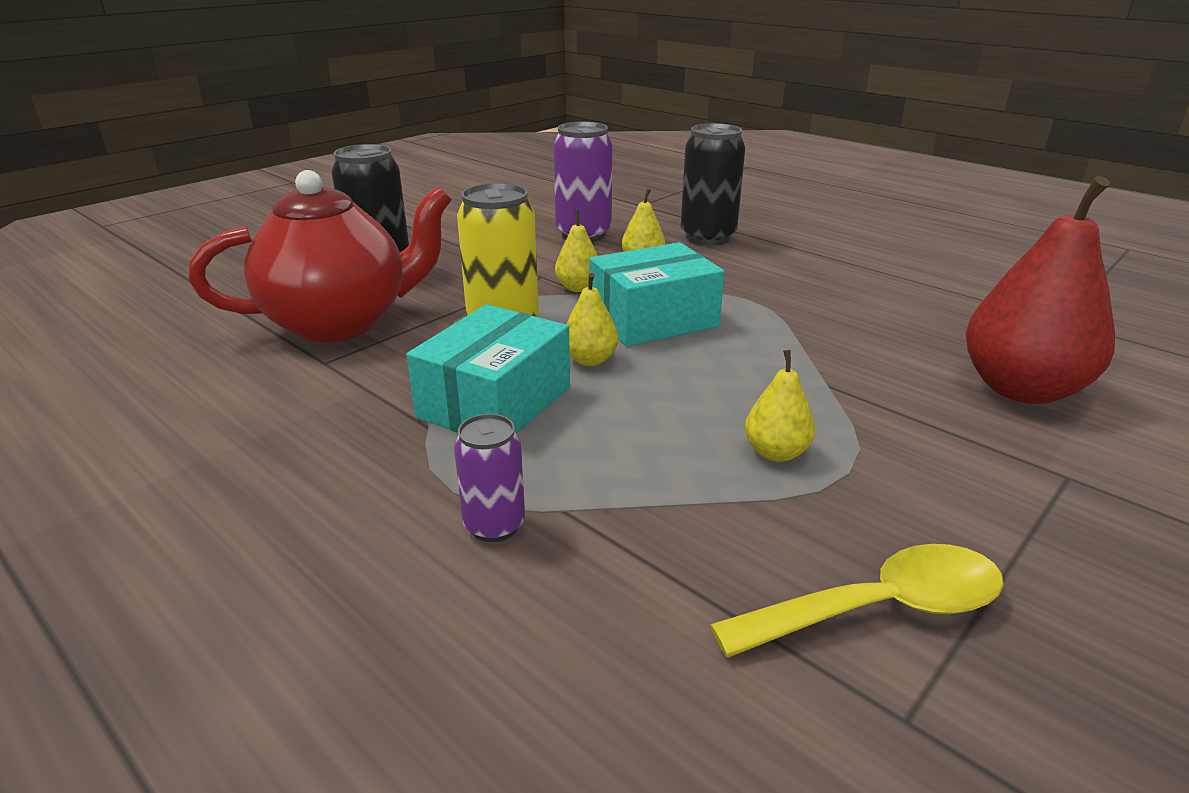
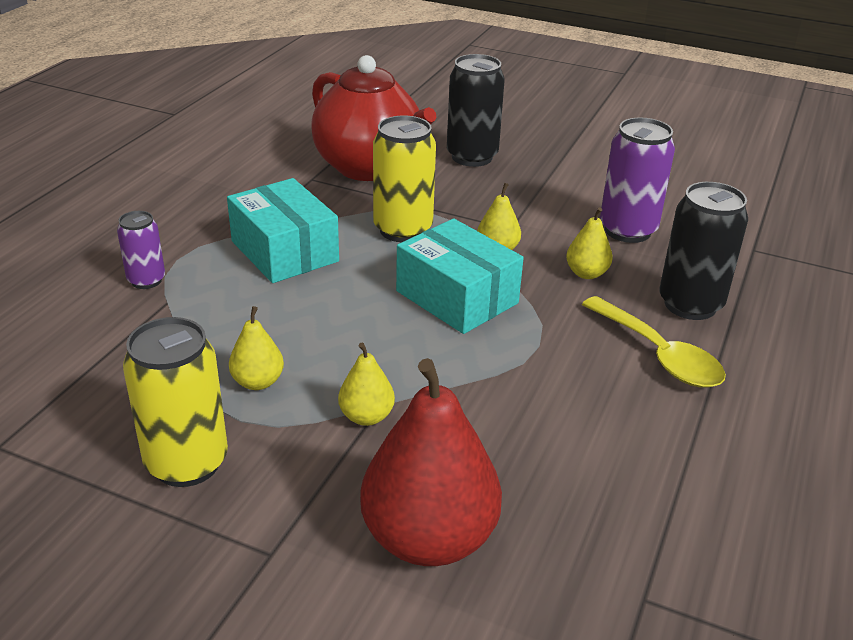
camera: 70 degrees right, 5 degrees up
turquoise box [406,304,570,433] -> turquoise box turned 45 degrees clockwise [227,178,339,283]
yellow pear [566,273,618,366] -> yellow pear moved to [338,342,395,426]
yellow spoon [710,544,1004,658] -> yellow spoon moved to [582,296,726,388]
none -> yellow can [123,317,228,487]

